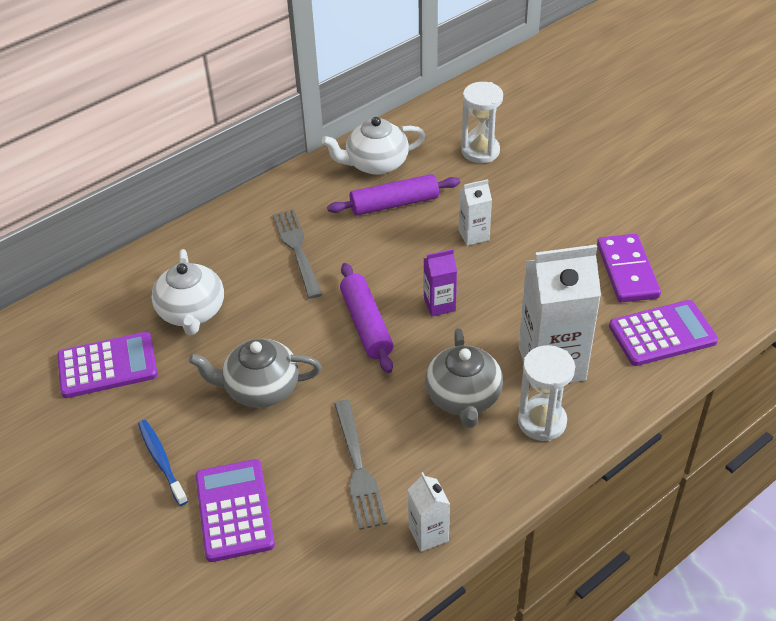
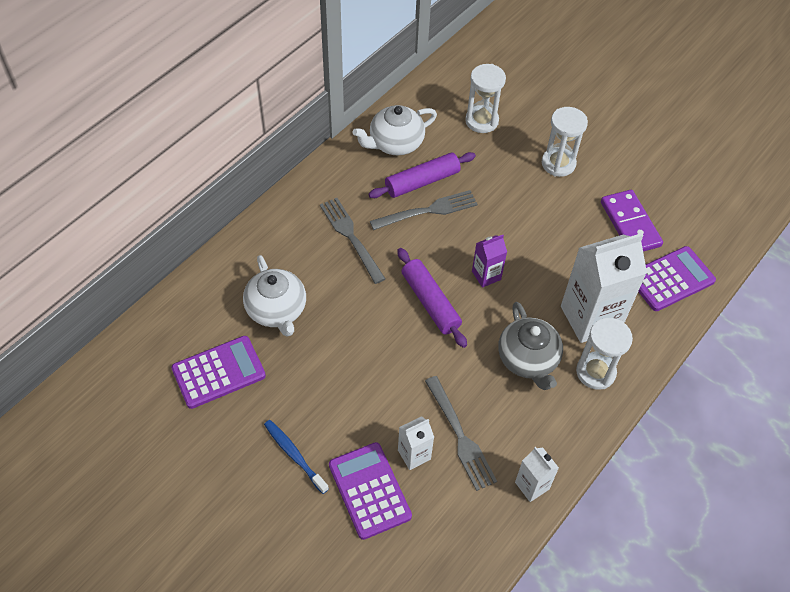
camera: 15 degrees left, 10 degrees up
grey teapot [189,339,321,408] -> none
white carton [459,179,492,246] -> white carton moved to [398,416,434,470]
none -> grey fork [370,190,478,230]
none -> white hourglass [542,107,588,177]

